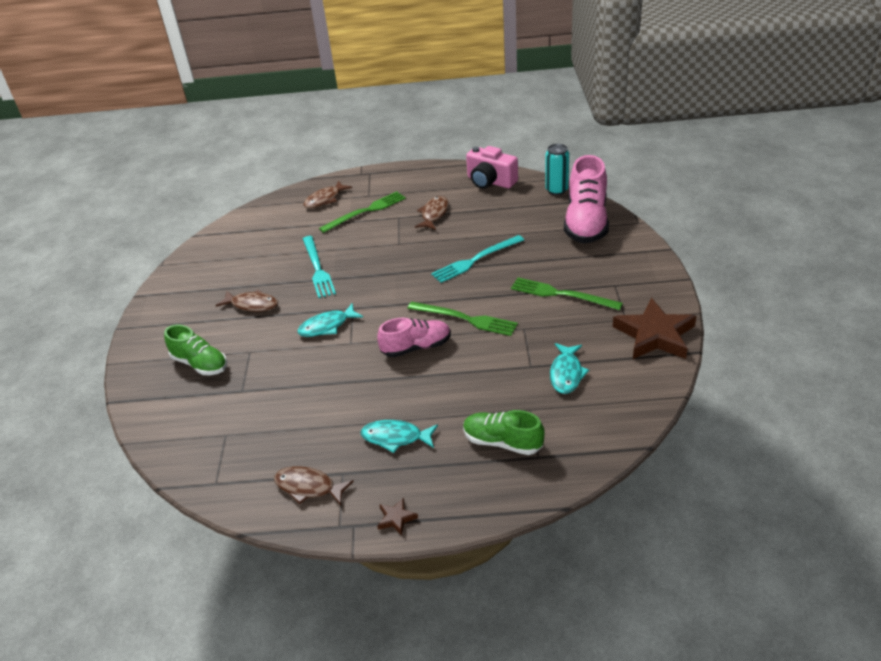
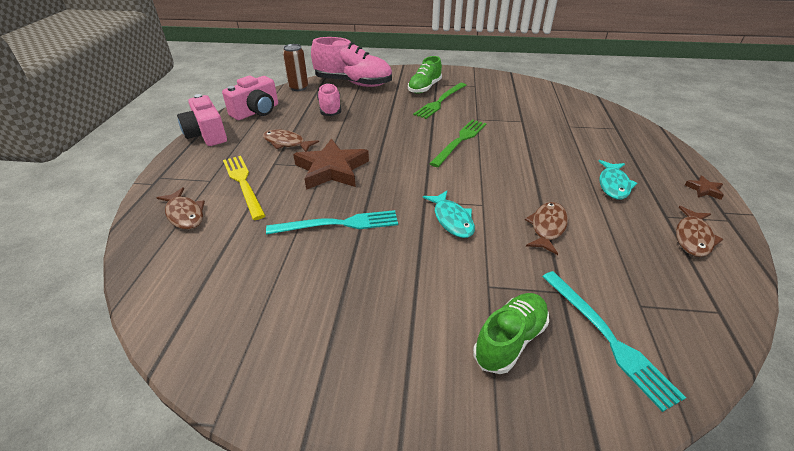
camera: 85 degrees left, 0 degrees up
brown fish [216,289,278,312] -> brown fish moved to [525,202,568,255]
green fork [319,192,406,233] -> yellow fork [223,156,266,220]
pink shoe [377,318,451,357] -> pink shoe moved to [317,83,341,116]
turquoise fork [431,235,524,283] -> turquoise fork moved to [542,271,686,412]
green shoe [463,410,545,455] -> green shoe moved to [408,56,442,94]
turquoise can [545,144,569,195] -> brown can [283,44,308,91]
turquoise fish [550,343,589,394] -> none
brown star [613,298,697,359] -> brown star moved to [293,138,369,190]
none -> pink camera [177,94,227,146]

